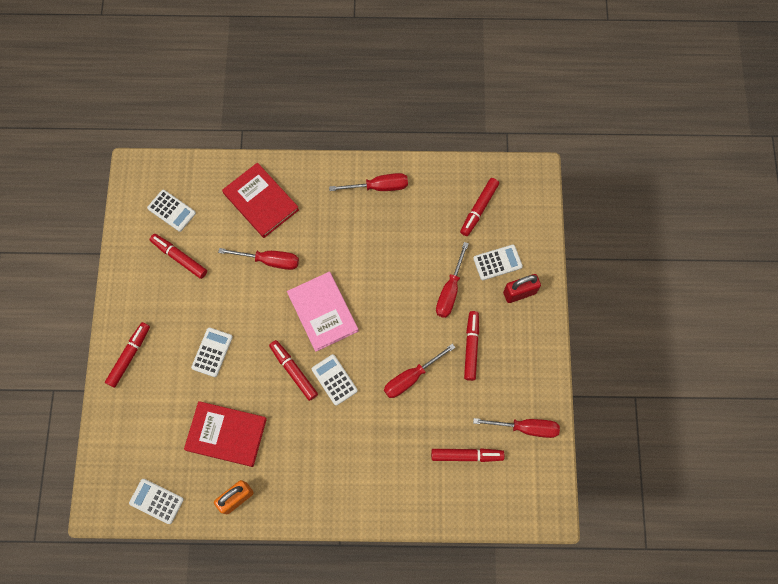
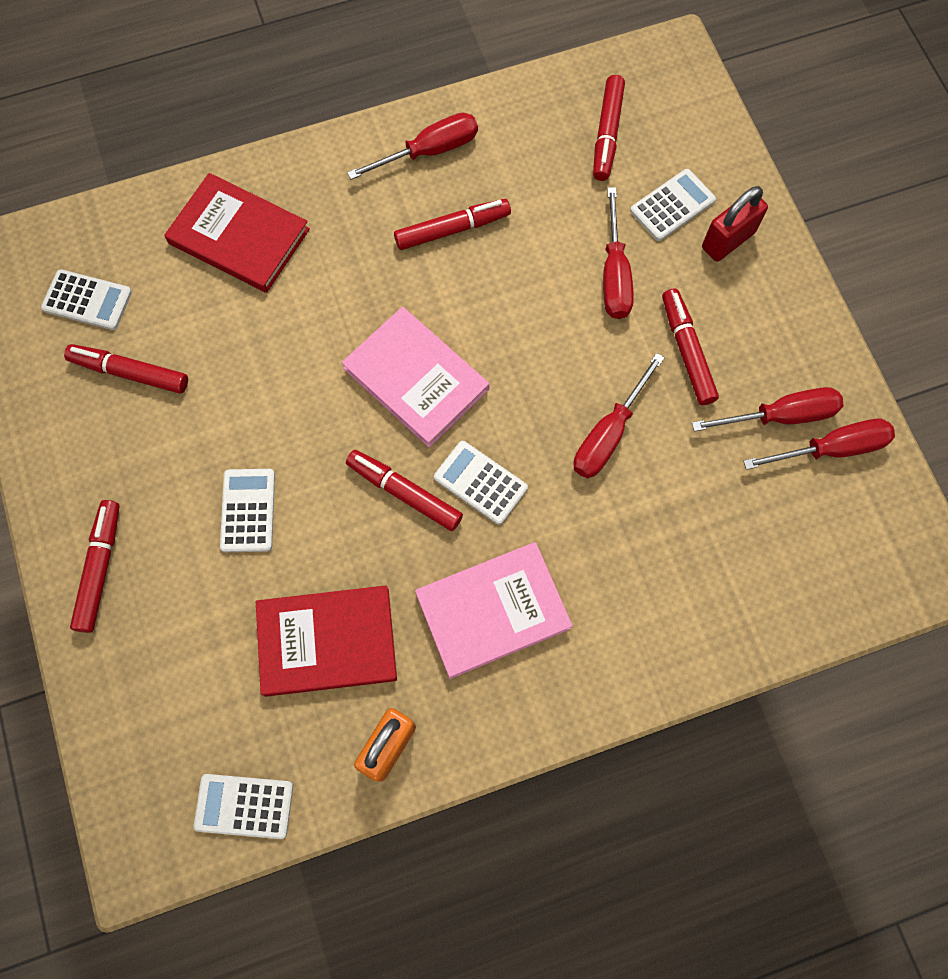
camera: 20 degrees left, 0 degrees up
red screwdriver [218,248,299,270] -> red screwdriver moved to [692,387,843,432]
red marker [431,448,505,462] -> red marker moved to [394,199,511,250]
none -> pink book [415,542,573,679]

